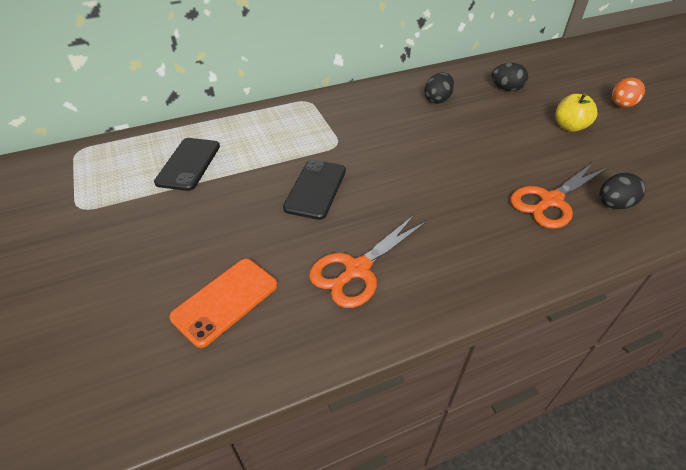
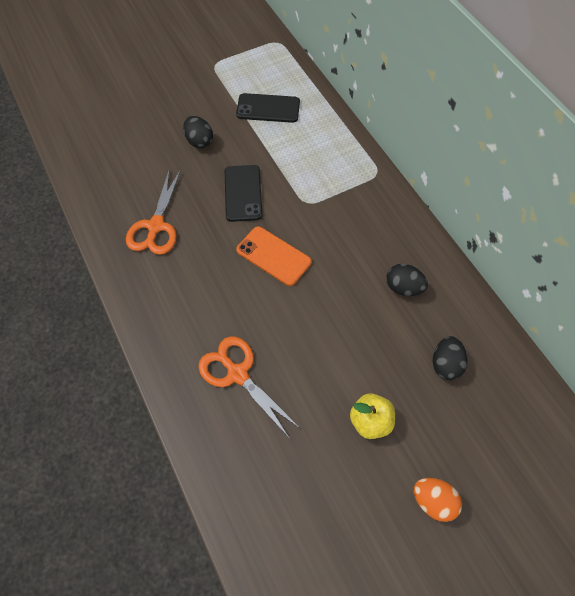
camera: 85 degrees right, 15 degrees up
orange phone [169,259,278,348] -> orange phone moved to [236,226,312,286]
black phone [283,160,346,220] -> black phone turned 75 degrees clockwise [225,165,262,222]
orange scissors [309,214,427,308] -> orange scissors turned 120 degrees counterclockwise [126,168,181,255]
black egg [599,173,646,209] -> black egg moved to [183,116,213,148]

